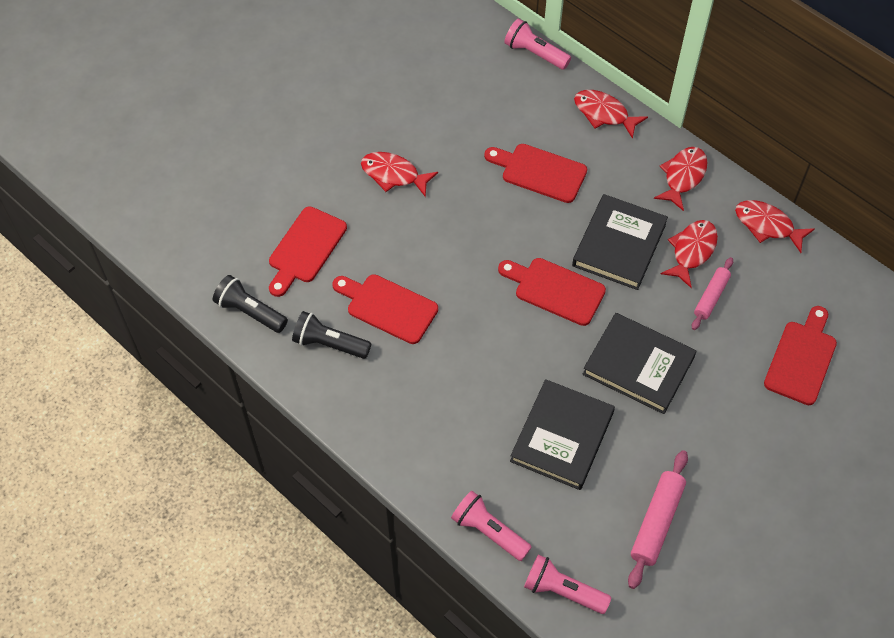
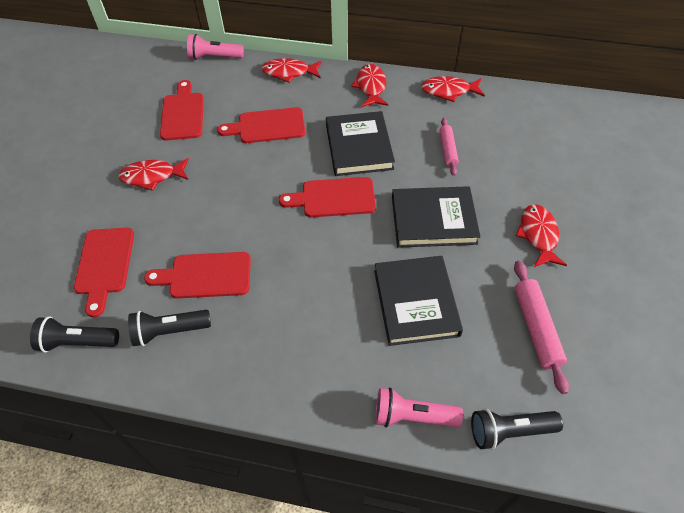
camera: 30 degrees left, 5 degrees down
pink flashlight [524,554,611,614] -> black flashlight [471,408,563,450]
red fish [661,220,718,288] -> red fish moved to [516,204,567,267]
red cutting board [764,306,837,405] -> red cutting board moved to [160,80,204,141]

